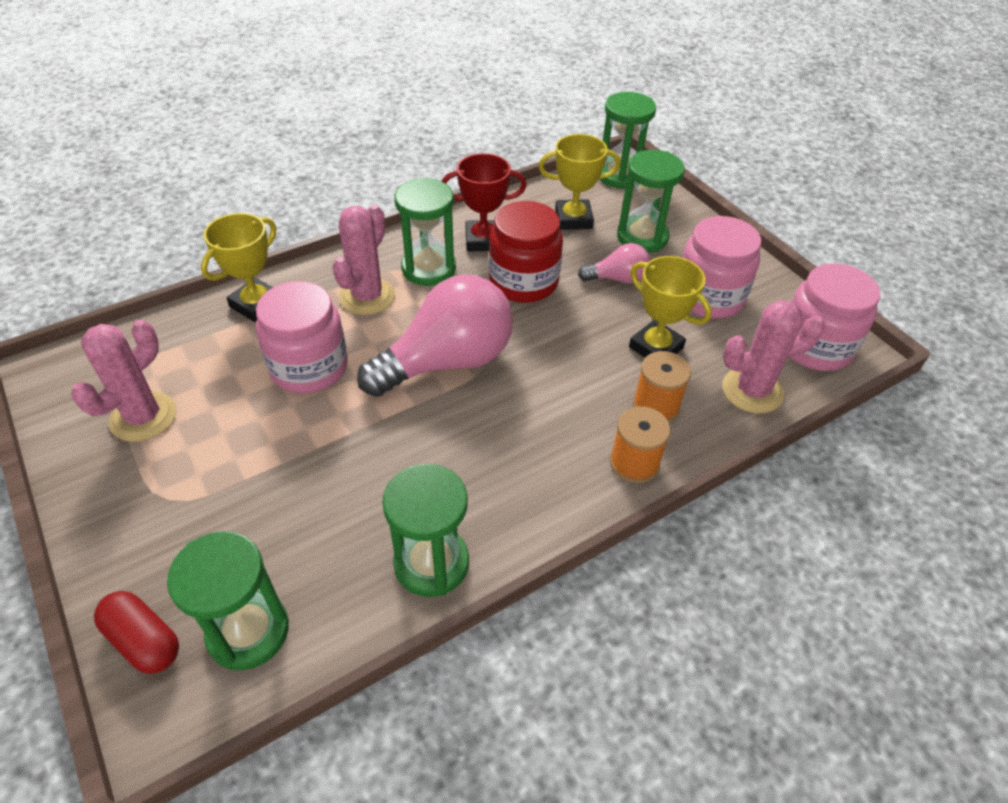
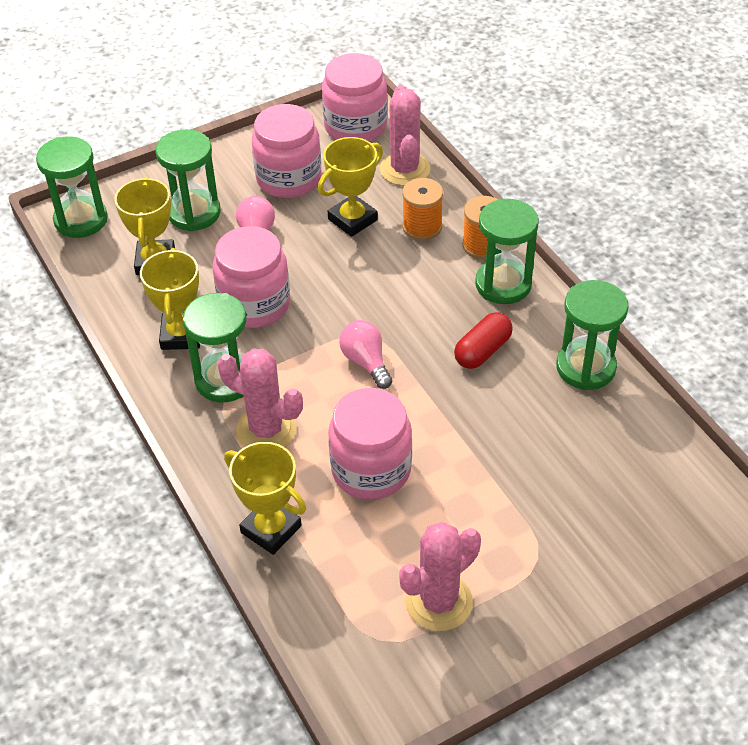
camera: 85 degrees left, 0 degrees up
pink cactus [72,320,177,442] -> pink cactus turned 75 degrees counterclockwise [399,522,481,631]
red capsule [94,591,179,674] -> red capsule moved to [454,312,513,369]
green hourglass [167,531,289,670] -> green hourglass moved to [475,199,539,304]
pink light bulb [357,274,513,397] -> pink light bulb [339,320,392,389], size x0.48
red trophy [442,153,526,252] -> yellow trophy [140,248,200,350]
red jar [489,201,563,303] -> pink jar [213,226,290,328]

